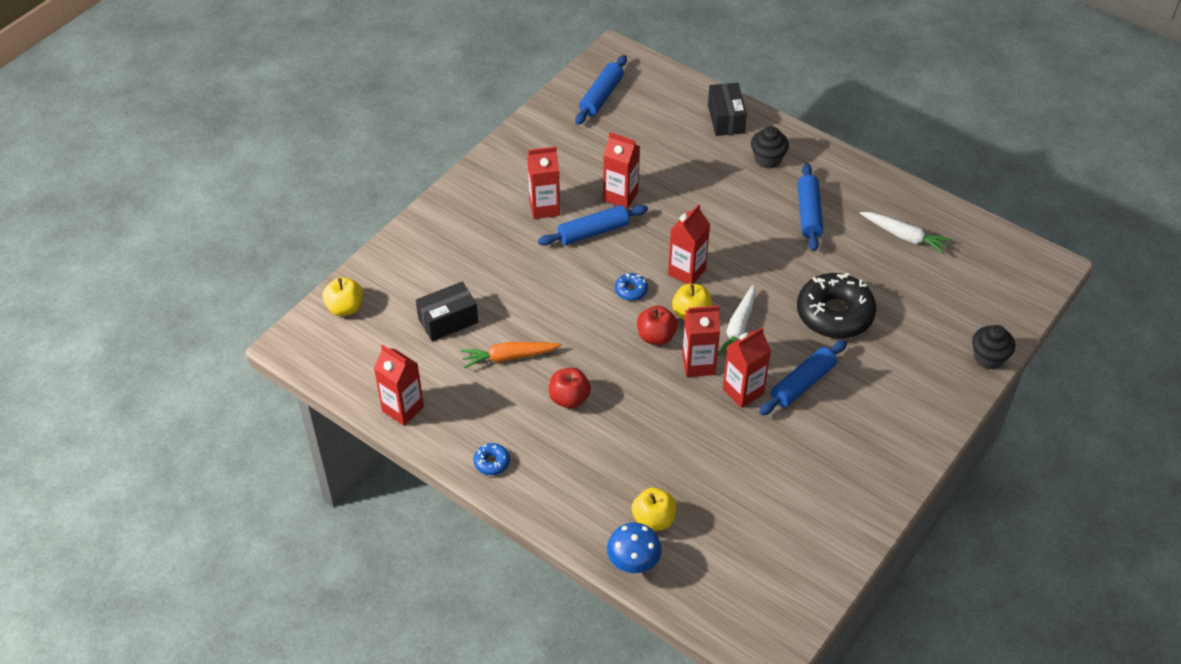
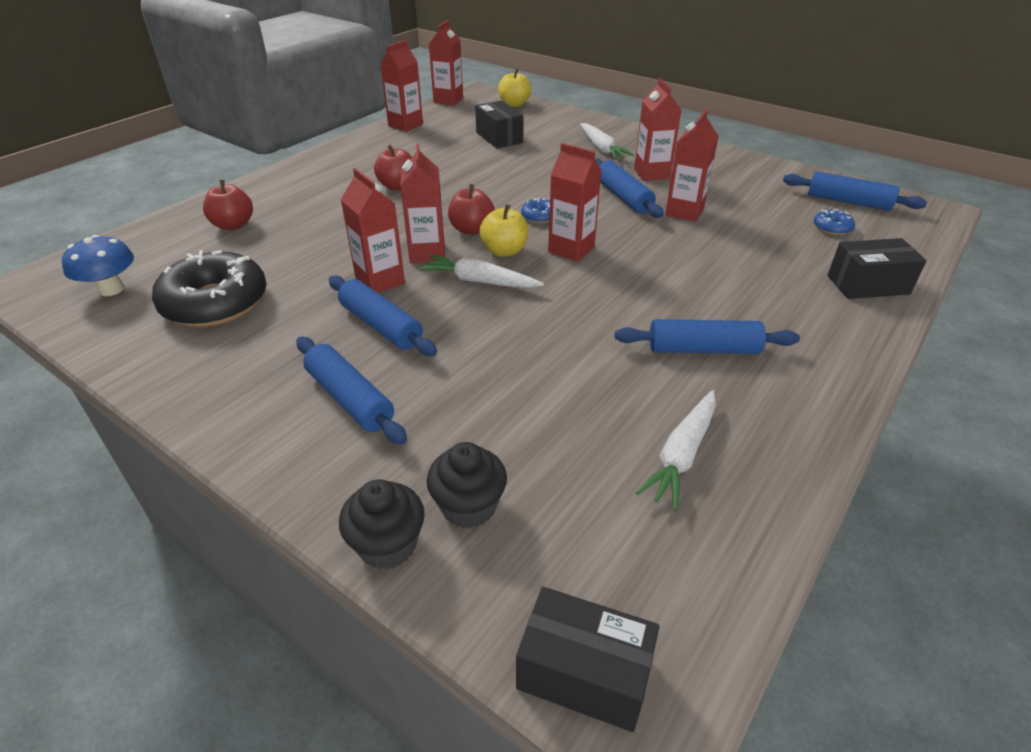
camera: 90 degrees right, 10 degrees down
orange carrot [461,342,562,368] -> none
blue donut [474,443,510,475] -> blue donut moved to [814,209,855,235]
blue mushroom [607,523,662,573] -> blue mushroom moved to [62,235,134,296]
yellow apple [632,488,676,531] -> red apple [203,180,253,230]
black cupcake [751,126,789,169] -> black cupcake moved to [427,442,507,529]
black donut [797,273,876,339] -> black donut moved to [152,250,267,327]
none -> blue rolling pin [296,337,407,444]
none -> red carton [429,20,463,105]
none -> black box [516,587,659,732]
none -> white carrot [580,123,634,160]

